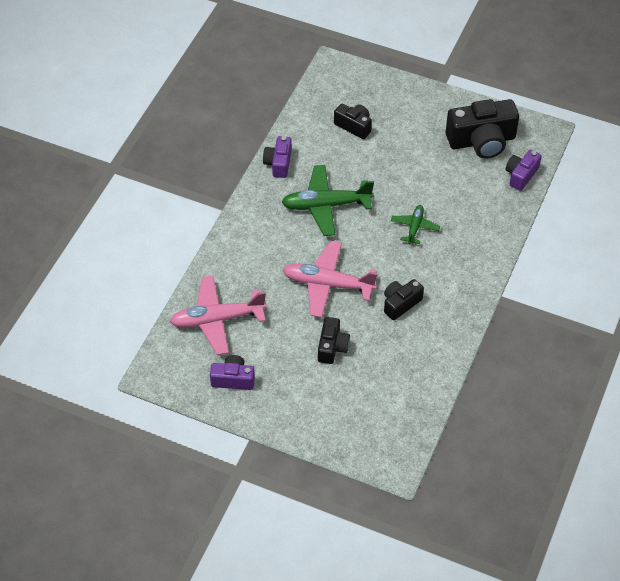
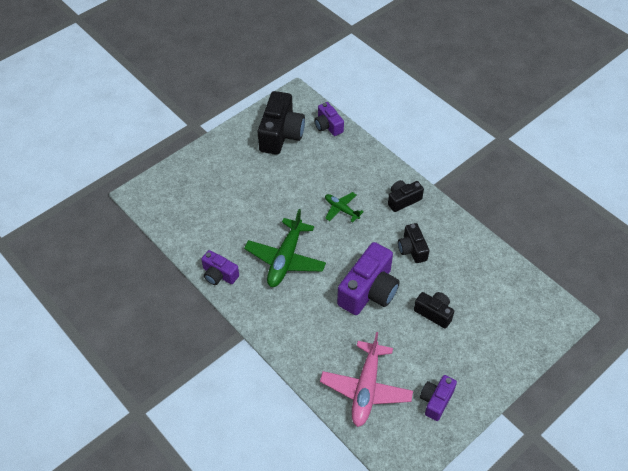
camera: 65 degrees left, 0 degrees up
pink plane [283,241,378,318] -> purple camera [337,242,400,315]
black camera [334,104,372,139] -> black camera moved to [388,180,424,212]

